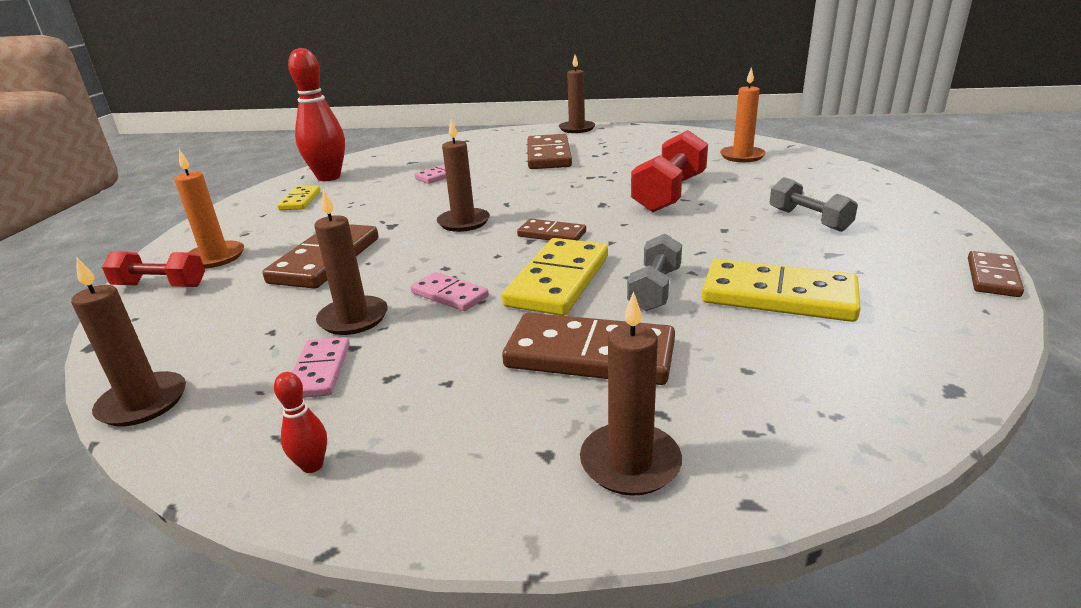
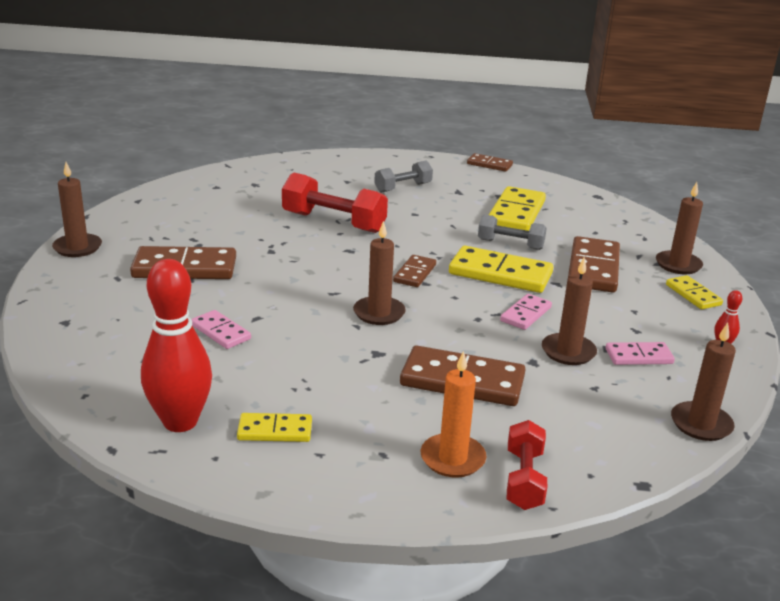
camera: 95 degrees left, 0 degrees up
orange candle [720,67,766,162] -> none
none -> yellow domino [666,275,723,309]

